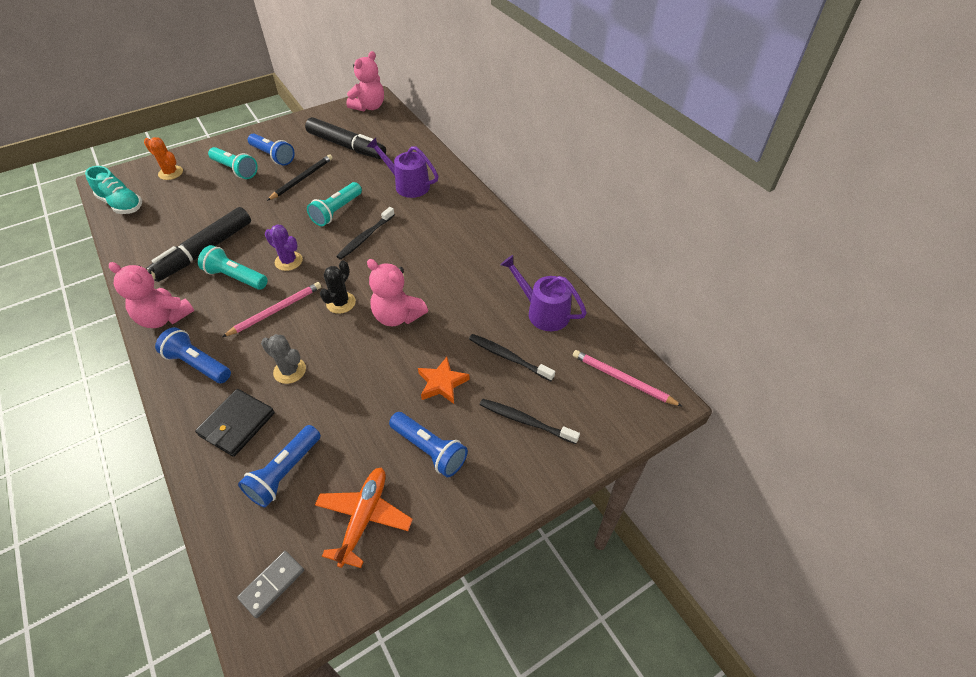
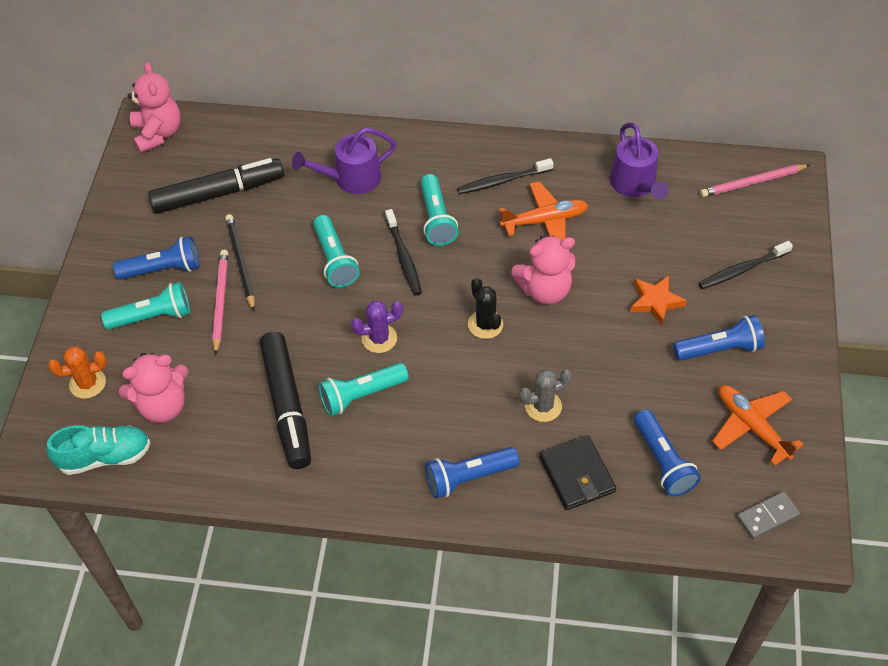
camera: 50 degrees left, 5 degrees up
pink teddy bear [109,262,194,328] -> pink teddy bear moved to [119,353,188,423]
pink pencil [222,282,321,337] -> pink pencil moved to [212,250,228,355]
grey domino [237,551,304,618] -> grey domino turned 75 degrees clockwise [737,491,800,539]
black toothbrush [469,334,555,381] -> black toothbrush moved to [457,158,554,194]
purple watering can [500,255,587,331] -> purple watering can turned 90 degrees counterclockwise [610,123,669,200]
none -> turquoise flashlight [420,174,458,246]
none -> orange plane [499,181,588,240]

